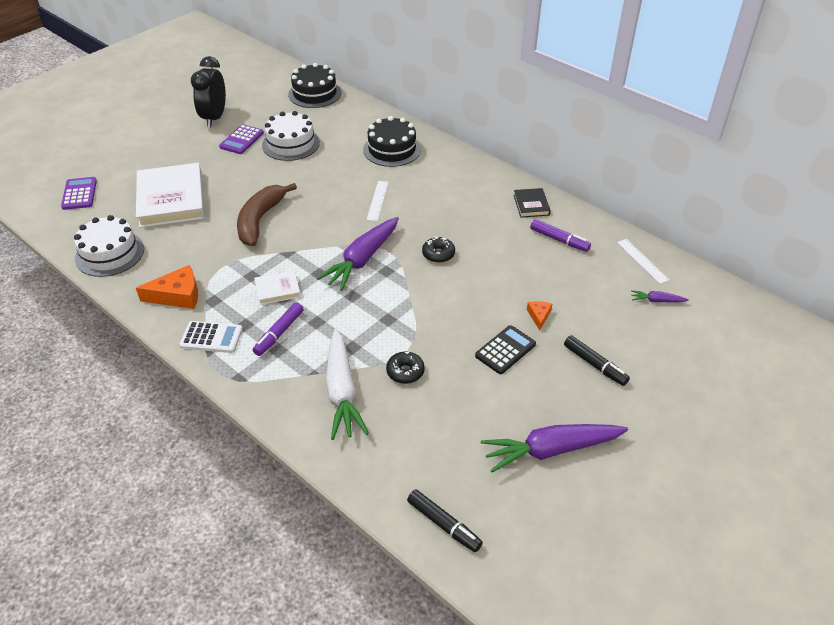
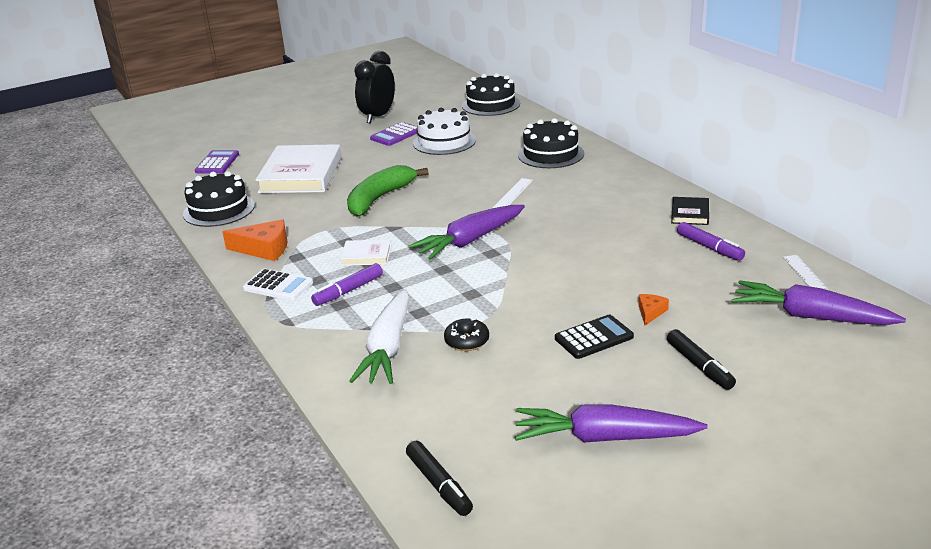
camera: 20 degrees right, 15 degrees down
white cake [74,215,144,277] -> black cake [183,171,255,227]
brown banana [237,183,297,246] -> green banana [347,165,428,217]
black donut [422,237,455,263] -> none
purple carrot [631,290,689,302] -> purple carrot [732,280,906,325], size x2.23

